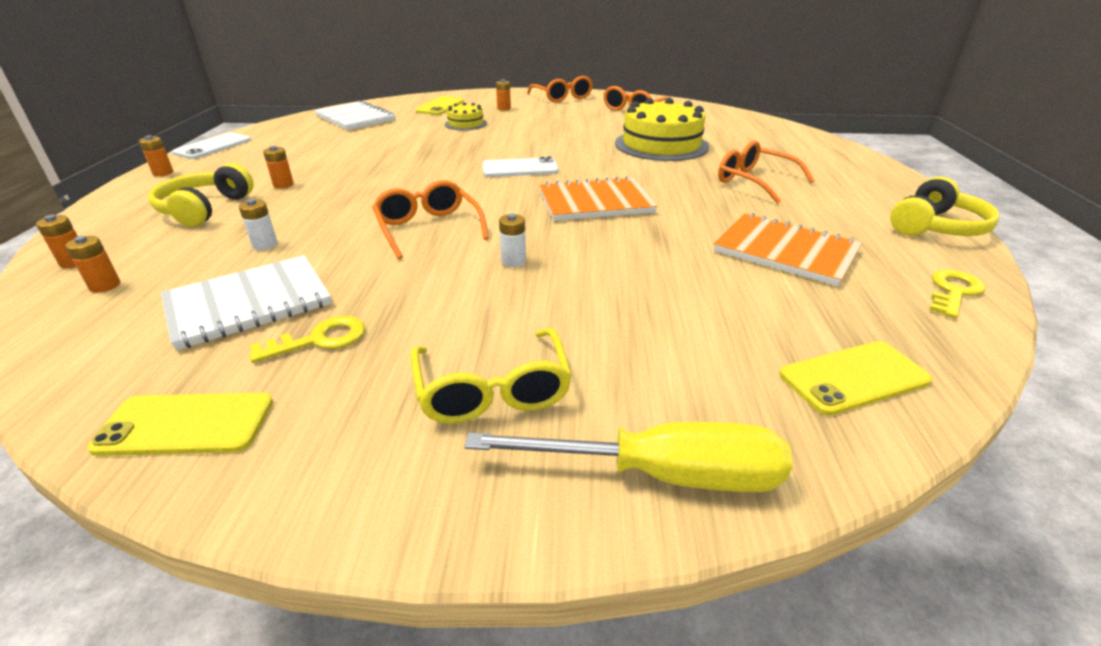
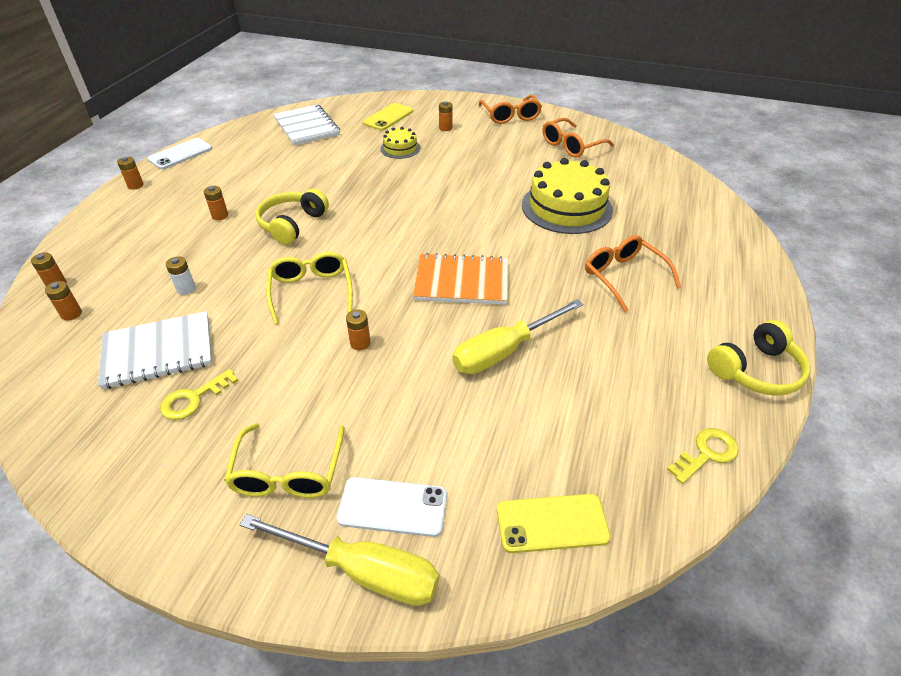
camera: 15 degrees right, 10 degrees up
yellow phone [87,393,273,456] -> none
yellow headphones [148,163,254,227] -> yellow headphones moved to [256,189,329,245]
yellow key [249,316,365,363] -> yellow key turned 150 degrees clockwise [160,369,238,420]
orange glasses [372,180,489,259] -> yellow glasses [266,252,353,324]
white phone [483,156,559,177] -> white phone moved to [336,477,447,537]
white battery [499,214,526,267] -> orange battery [346,309,371,350]
orange notebook [714,213,862,286] -> none
none -> yellow screwdriver [453,299,583,374]

